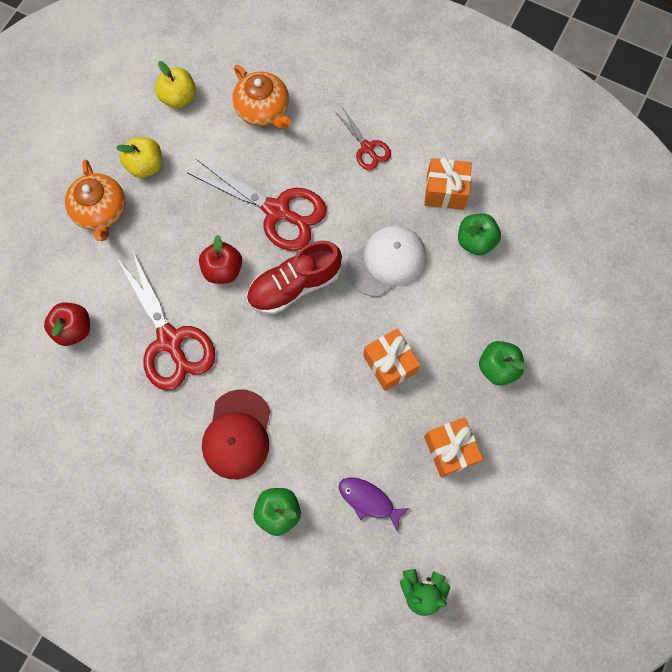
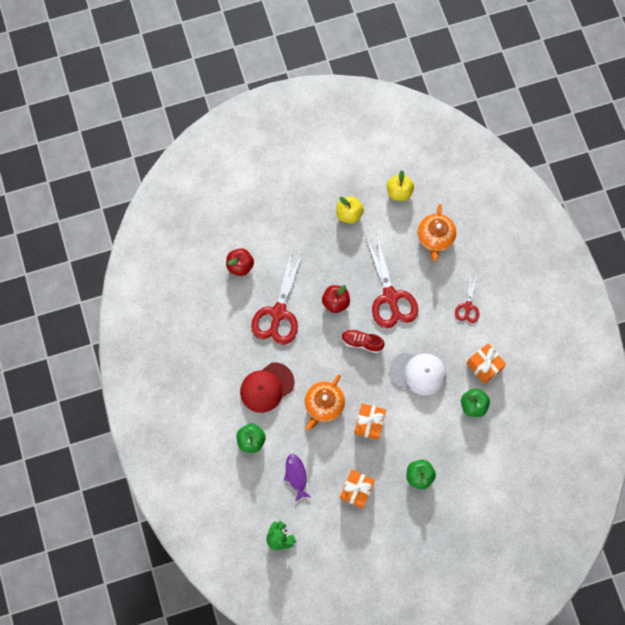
camera: 45 degrees right, 0 degrees up
orange teapot [65,160,125,241] -> orange teapot moved to [305,374,345,431]
red shoe [247,241,342,314] -> red shoe [342,329,385,353], size x0.65

